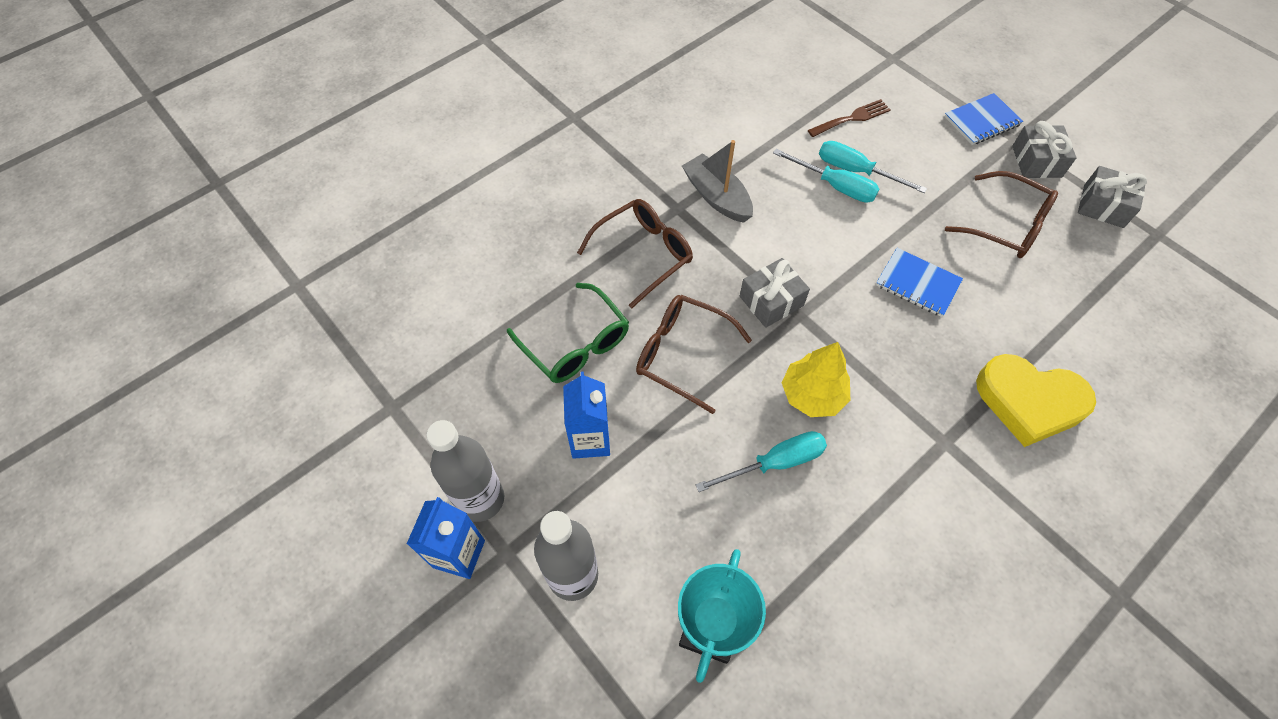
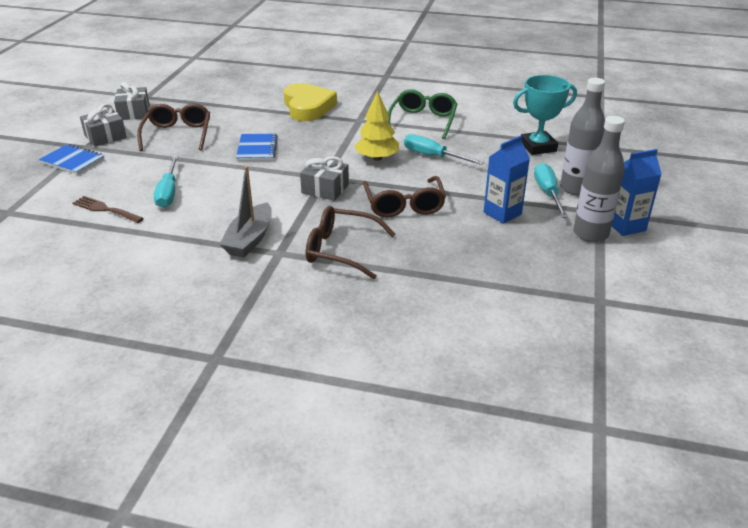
camera: 125 degrees left, 25 degrees down
green glasses [507,283,629,383] -> green glasses moved to [387,89,457,139]
turquoise screwdriver [773,149,879,203] -> turquoise screwdriver moved to [534,163,568,218]

